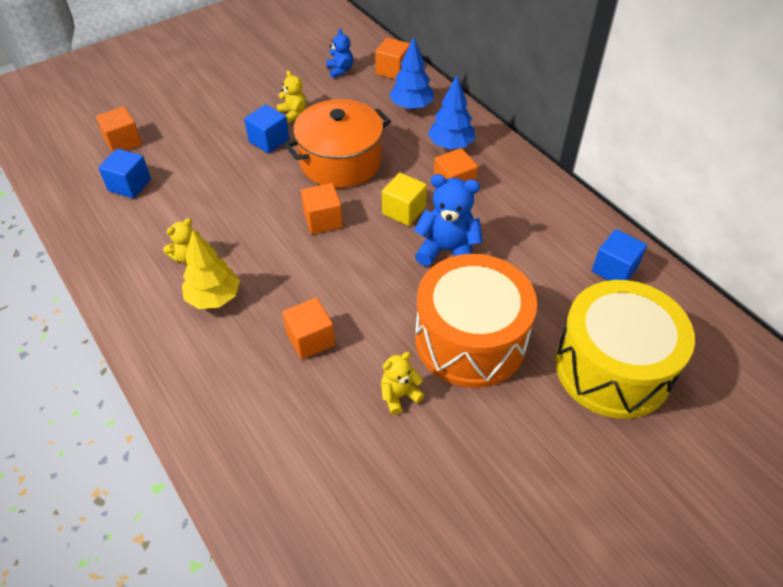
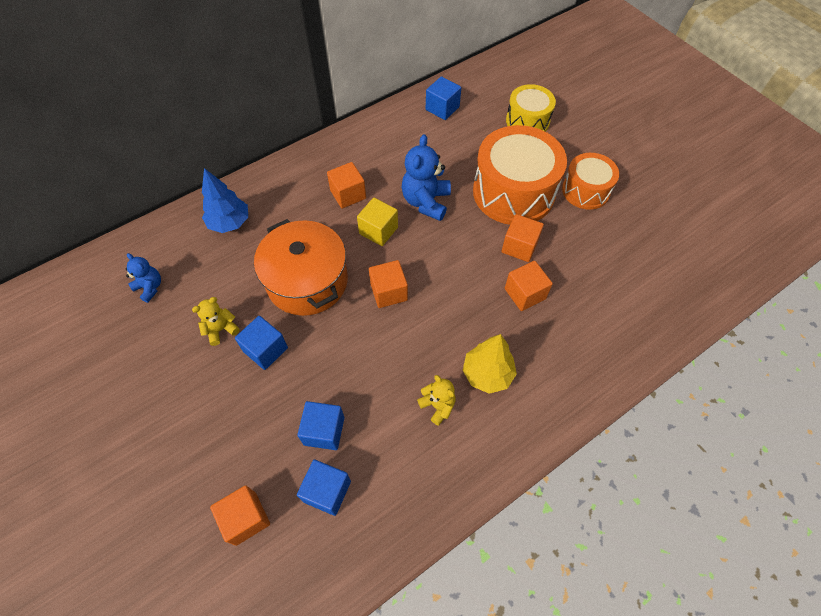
camera: 90 degrees left, 10 degrees up
blue teddy bear [326,28,353,78] -> blue teddy bear turned 60 degrees clockwise [126,253,161,303]
orange cube [375,38,410,80] -> orange cube moved to [502,214,544,262]
yellow teddy bear [381,352,425,415] -> none
blue tree [428,75,476,149] -> none
yellow drum [555,280,695,419] -> yellow drum [506,84,556,132], size x0.58
none -> blue cube [297,401,344,450]
none -> orange drum [562,153,619,210]

